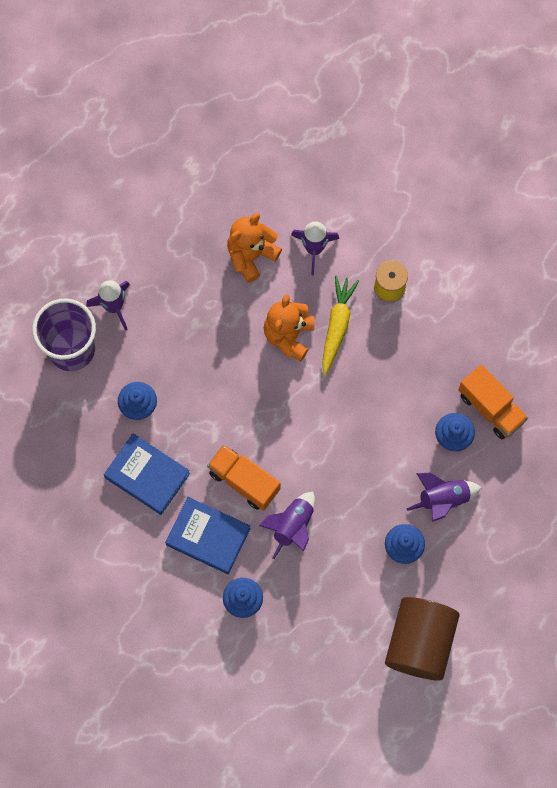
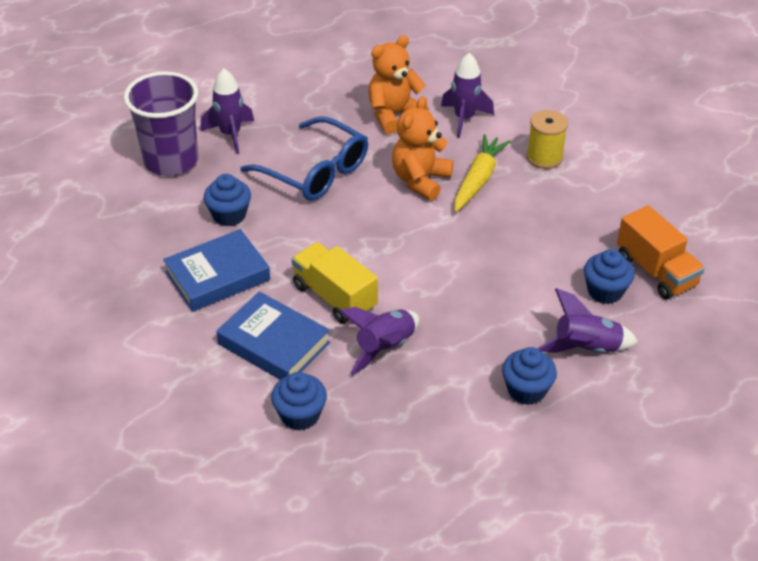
camera: 10 degrees right, 30 degrees down
blue book [104,433,190,515] -> blue book turned 75 degrees counterclockwise [163,229,270,312]
orange truck [207,444,280,510] -> yellow truck [292,242,378,324]
brown cylinder [385,597,460,681] -> none
none -> blue glasses [240,116,368,201]

